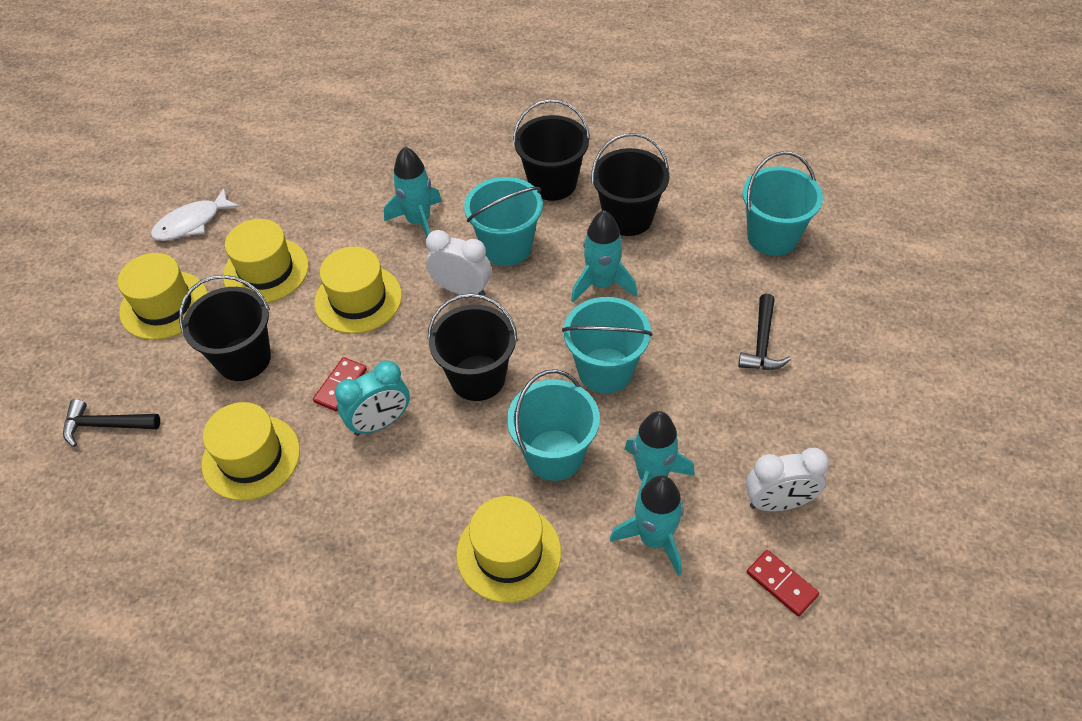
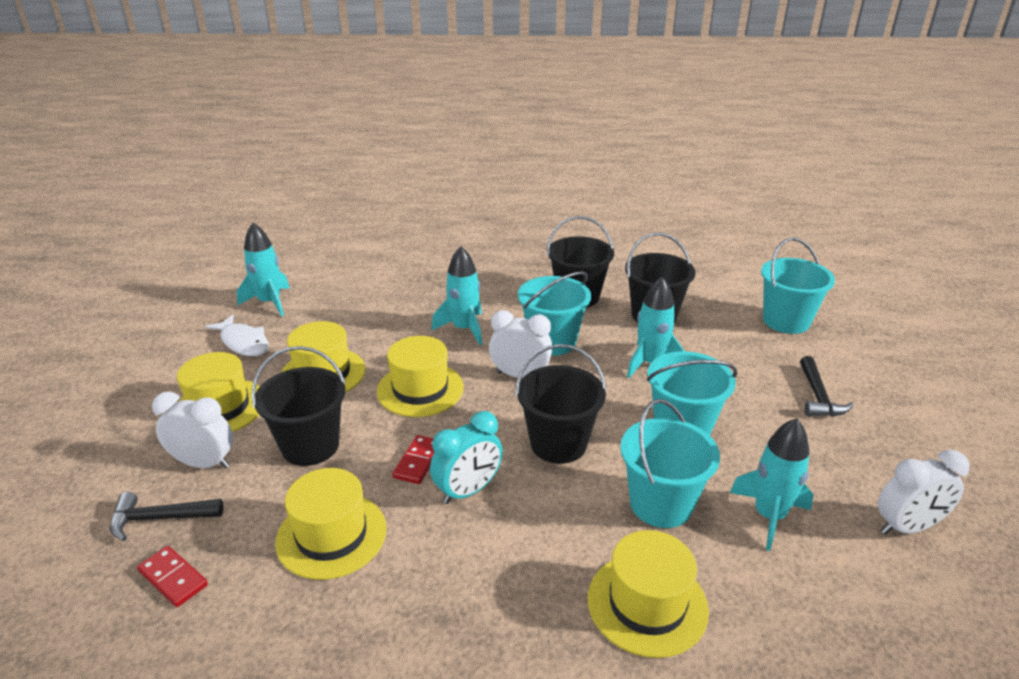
camera: 10 degrees left, 20 degrees down
white fish [151,188,240,241] -> white fish turned 90 degrees counterclockwise [205,315,269,356]
turquoise rocket [610,475,684,576] -> turquoise rocket moved to [237,223,290,316]
red domino [747,550,819,616] -> red domino moved to [137,546,208,607]
none -> white clock [152,391,233,469]

